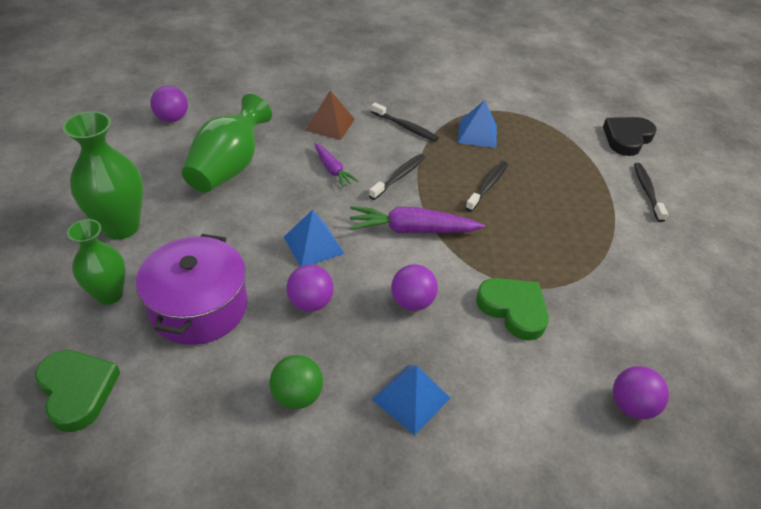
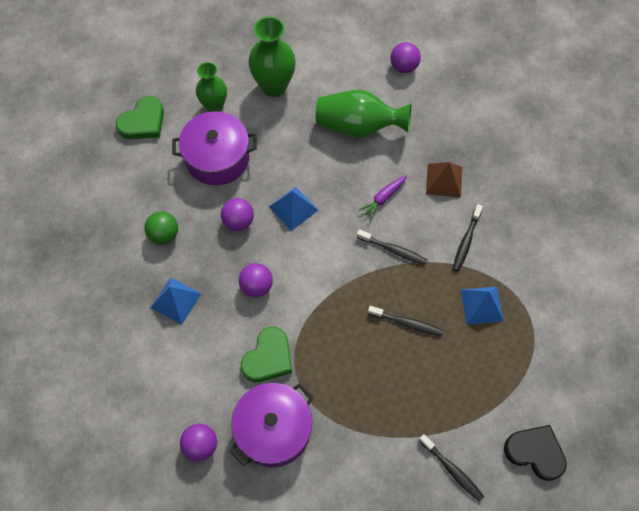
camera: 80 degrees right, 20 degrees up
purple carrot [349,206,485,233] -> none
black toothbrush [634,163,668,222] -> black toothbrush turned 60 degrees clockwise [419,434,484,502]
none -> purple pot [229,383,314,467]

